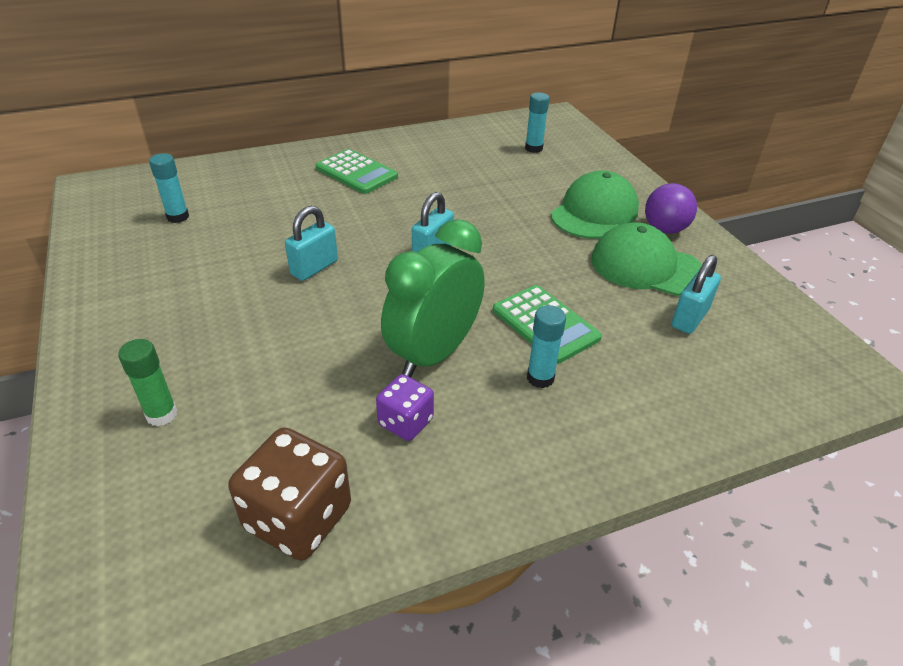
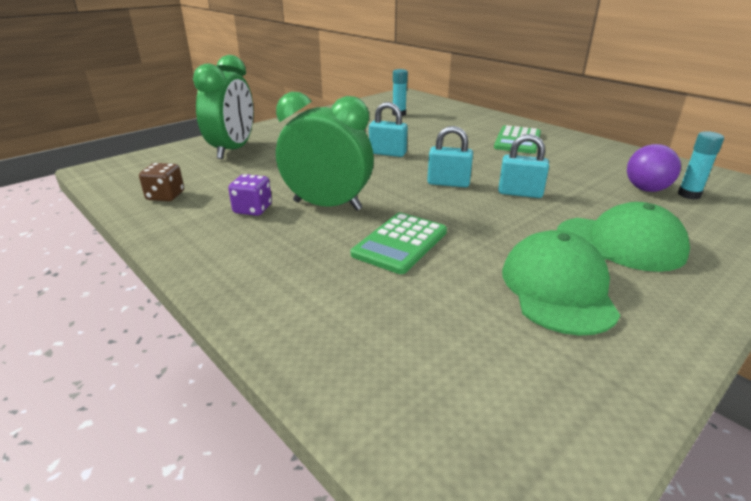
camera: 70 degrees right, 10 degrees down
green glue stick [118,339,177,426] -> green clock [193,55,253,159]
brown dice [228,427,351,561] -> brown dice [139,163,184,201], size x0.59
turquoise glue stick [527,305,566,388] -> none
purple ball [645,183,697,234] -> purple ball moved to [627,144,681,192]
turquoise padlock [672,255,721,334] -> turquoise padlock moved to [498,134,549,198]

